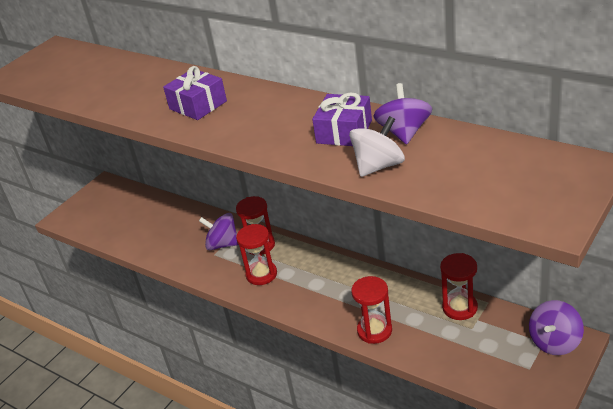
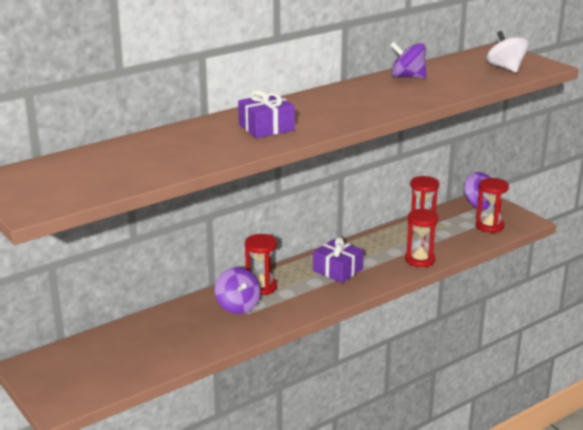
camera: 75 degrees left, 10 degrees down
purple spinning top [199,213,239,250] -> purple spinning top turned 60 degrees counterclockwise [215,267,261,314]
red hourglass [236,224,277,285] -> red hourglass moved to [476,178,509,233]
purple gift [312,92,372,146] -> purple gift moved to [313,237,364,283]
white spinning top [349,116,405,177] -> white spinning top moved to [486,31,529,73]

